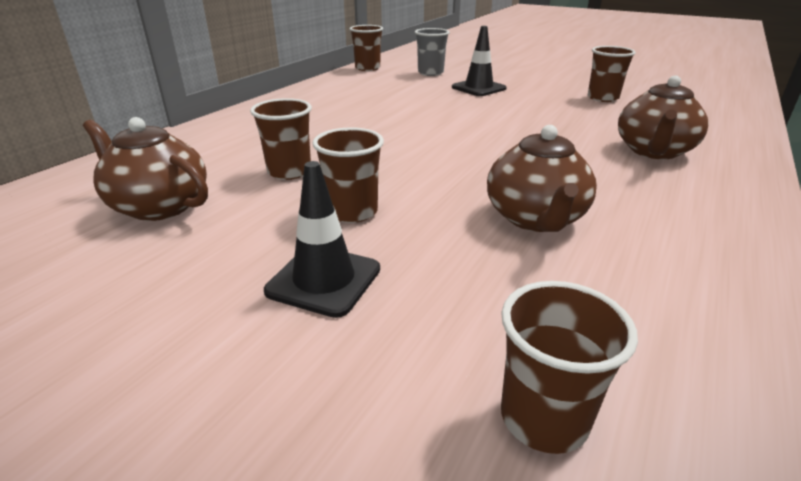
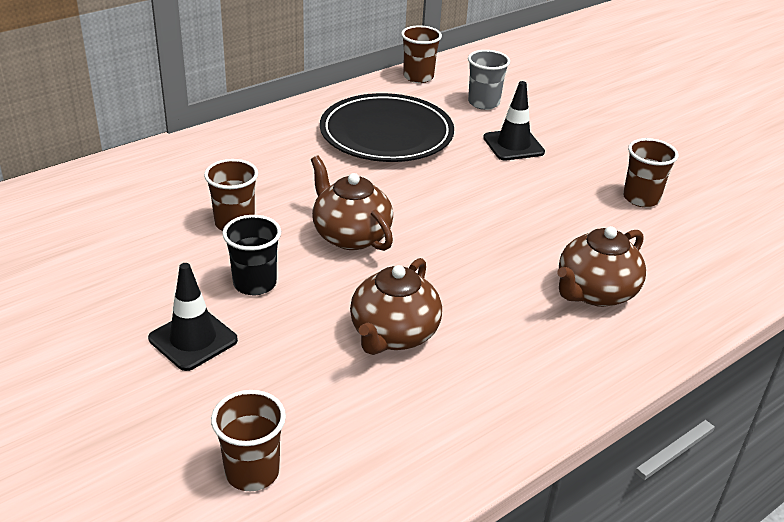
camera: 20 degrees right, 5 degrees up
brown teapot [83,117,208,221] -> brown teapot moved to [311,156,393,251]
brown cup [313,128,384,223] -> black cup [222,215,281,295]
none -> black plate [320,93,454,162]

